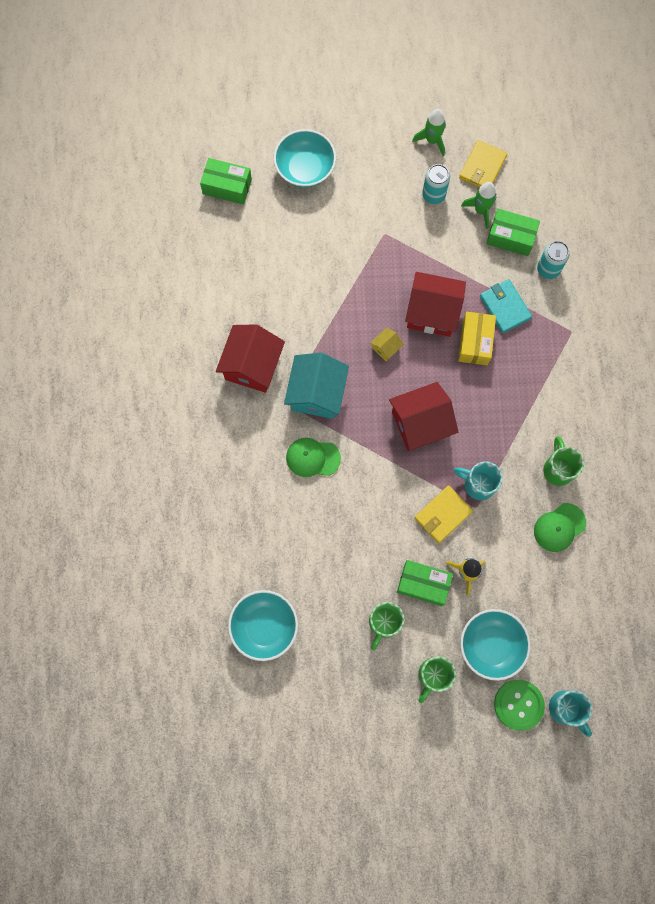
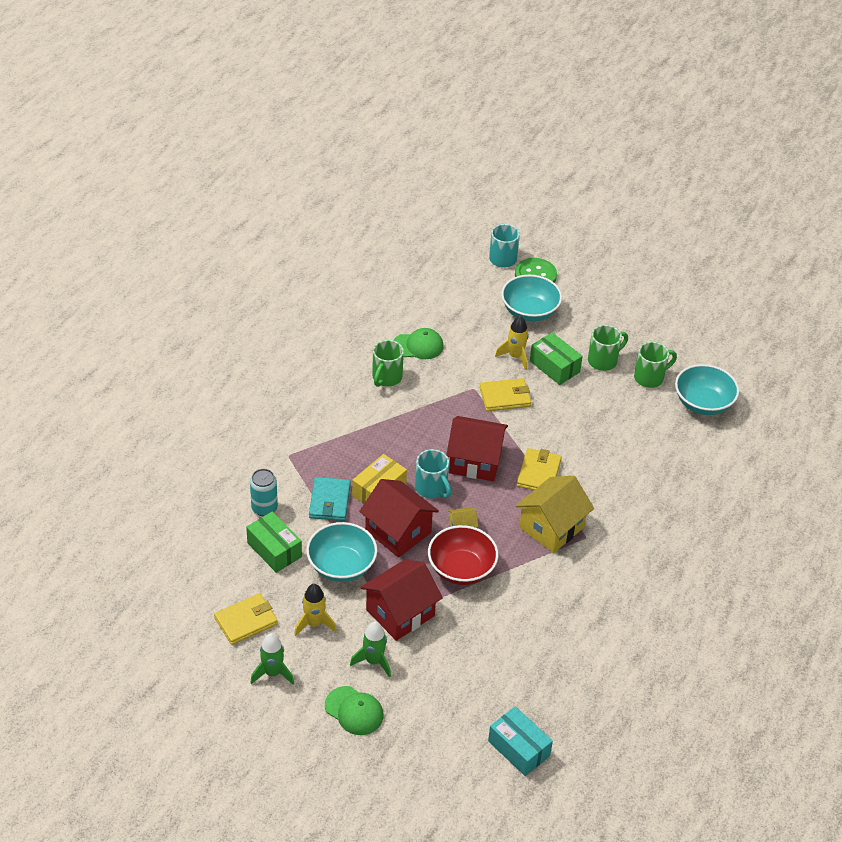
camera: 150 degrees left, 30 degrees down
green box [200,158,252,205] -> turquoise box [488,706,553,776]
red house [216,324,285,393] -> red house moved to [360,560,443,641]
turquoise bowl [274,129,336,188] -> turquoise bowl moved to [306,522,377,582]
turquoise house [284,352,349,419] -> yellow house [515,476,594,553]
green cap [286,438,341,477] -> green cap moved to [325,686,383,735]
green mug [418,656,456,703] -> green mug moved to [634,342,677,388]
turquoise can [422,164,450,204] -> yellow rocket [294,584,337,636]
turquoise mug [454,461,503,500] -> turquoise mug moved to [415,449,451,498]
green rocket [461,182,496,229] -> green rocket moved to [350,621,391,677]
none -> red bowl [428,525,498,585]
none -> yellow wallet [517,448,562,490]

